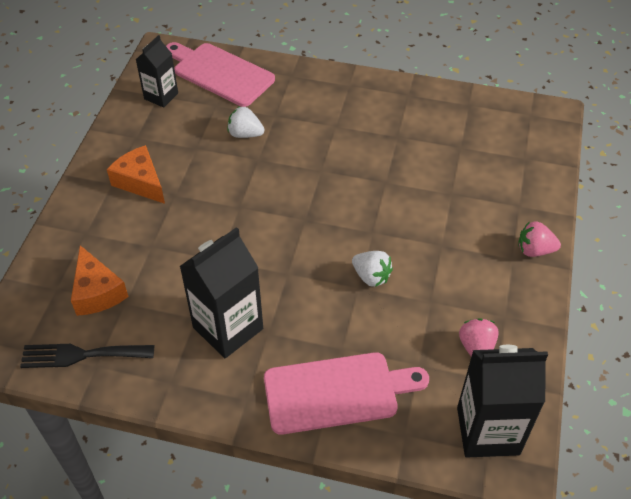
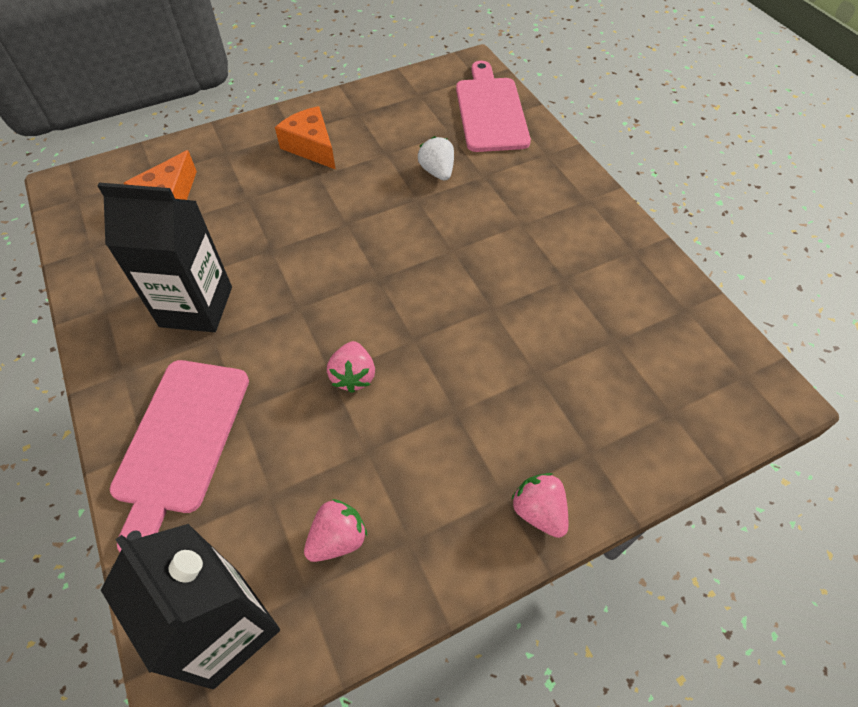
camera: 50 degrees right, 5 degrees up
black fork [20,344,154,368] -> none
orange cheese [107,145,165,204] -> orange cheese turned 45 degrees counterclockwise [275,106,336,170]
black carton [136,35,178,108] -> none
pink cutting board [264,352,429,435] -> pink cutting board turned 60 degrees clockwise [110,360,249,552]
white strawberry [352,251,393,287] -> pink strawberry [327,341,375,393]

